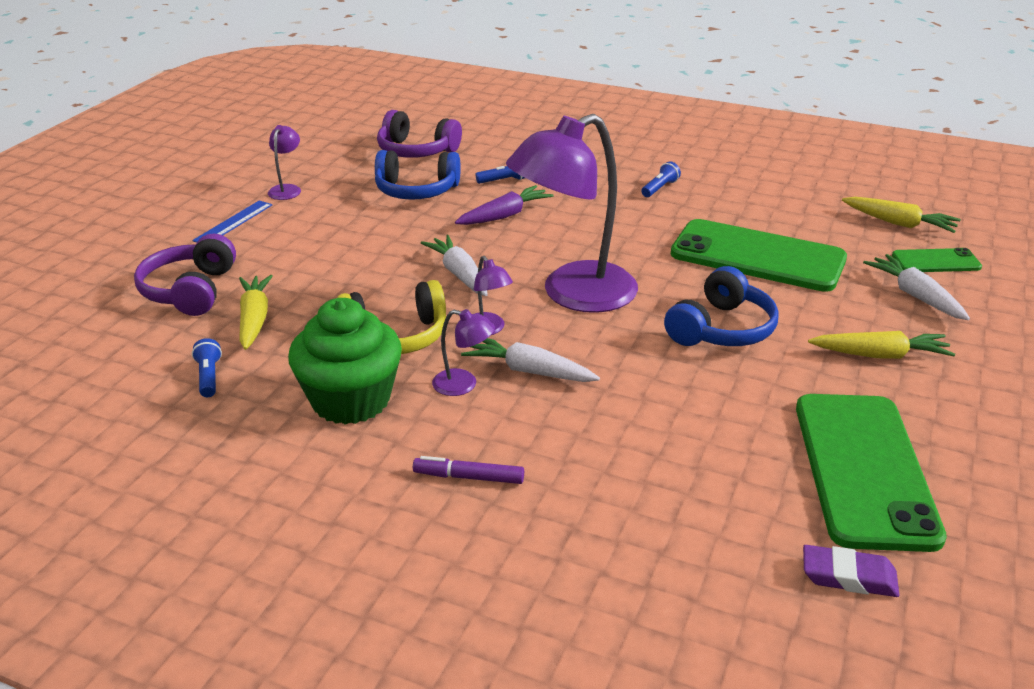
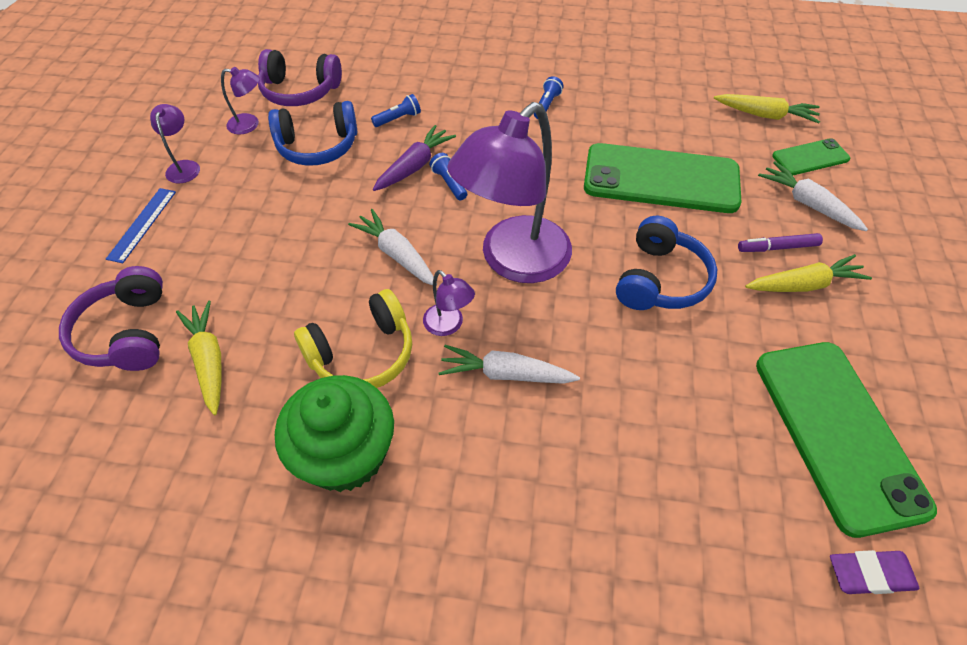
camera: 15 degrees left, 20 degrees up
blue flashlight [192,338,222,397] -> blue flashlight moved to [429,153,467,200]
purple marker [413,456,524,484] -> purple marker moved to [738,233,823,252]
purple lamp [432,309,495,396] -> purple lamp moved to [221,67,260,135]

